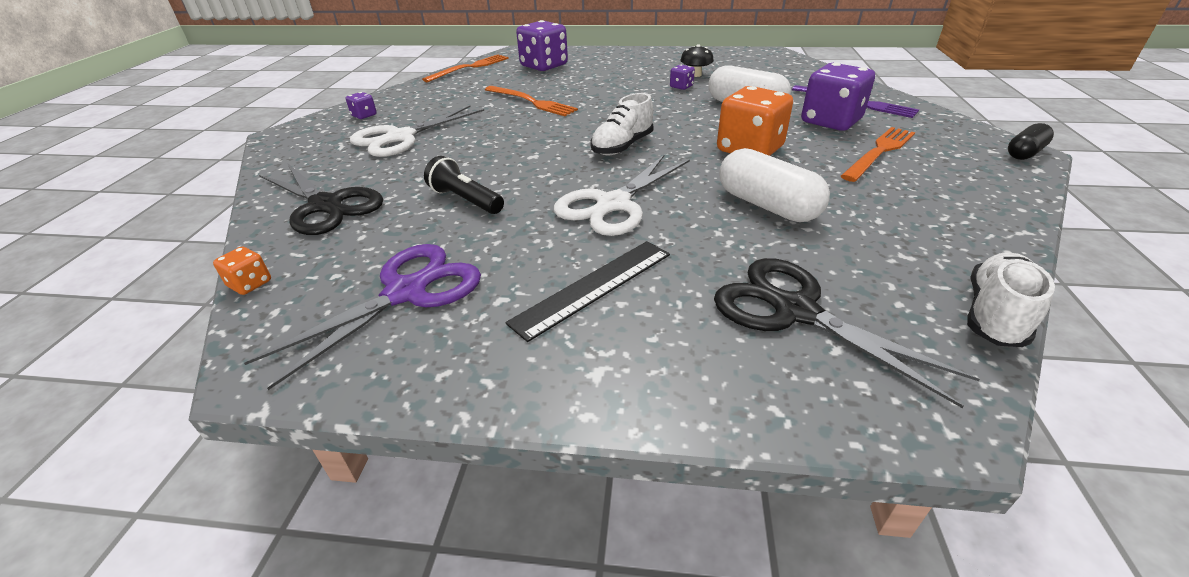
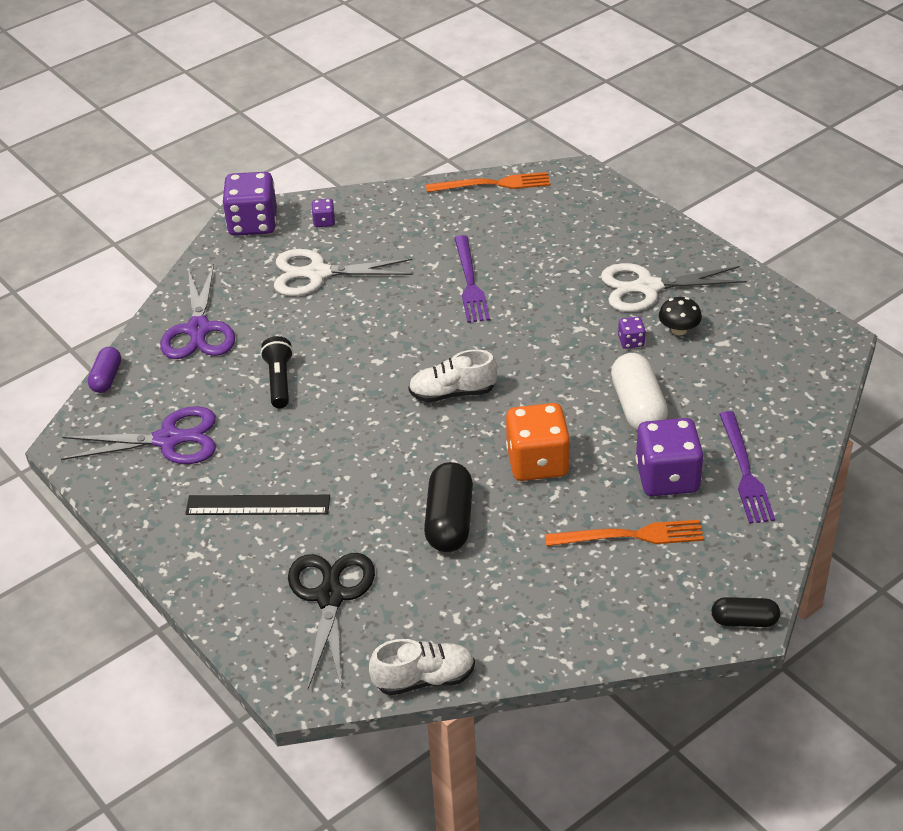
camera: 45 degrees right, 5 degrees up
orange dice [213,247,271,295] -> purple capsule [88,347,121,393]
black scissors [259,163,383,235] -> purple scissors [160,264,235,359]
orange fork [485,86,578,116] -> purple fork [455,235,490,323]
purple dice [516,20,568,71] -> purple dice moved to [222,172,277,236]
white scissors [554,154,690,236] -> white scissors moved to [601,263,747,312]
white capsule [719,148,830,222] -> black capsule [424,462,473,552]

